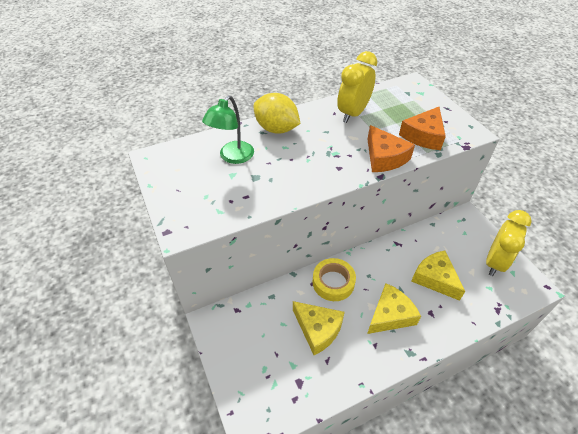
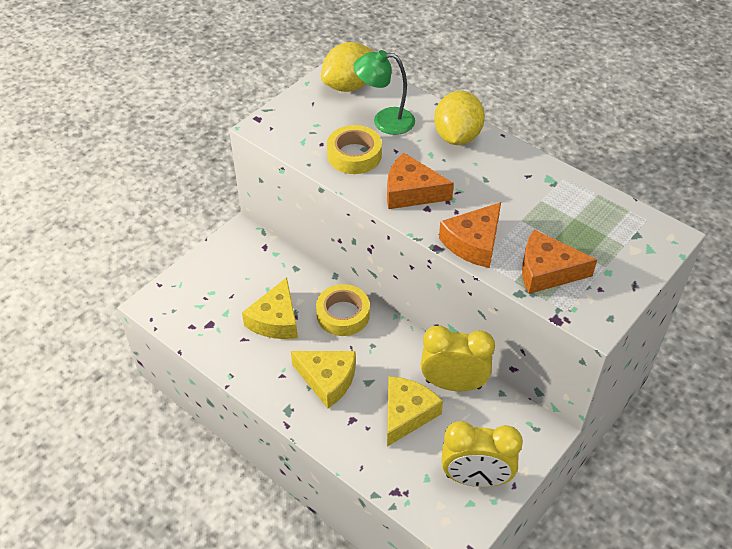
camera: 65 degrees right, 0 degrees up
yellow clock [337,51,377,123] -> yellow clock moved to [421,326,495,391]
none -> yellow lemon [321,42,374,92]
none -> yellow tape [327,125,382,174]
none -> orange cheese [387,153,454,209]

